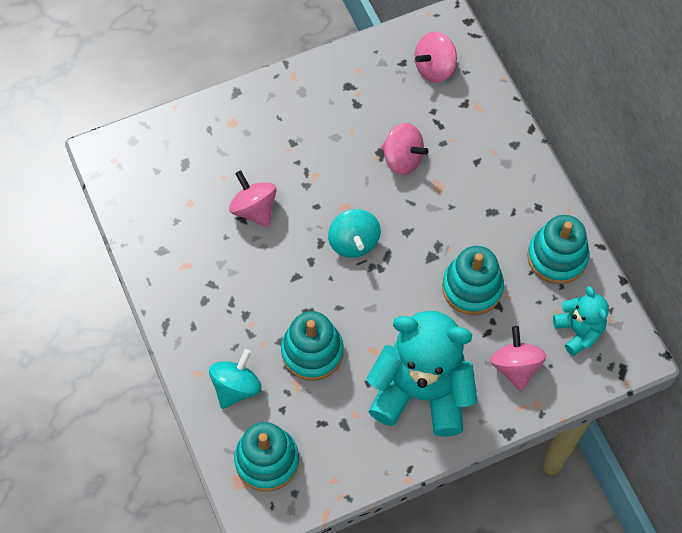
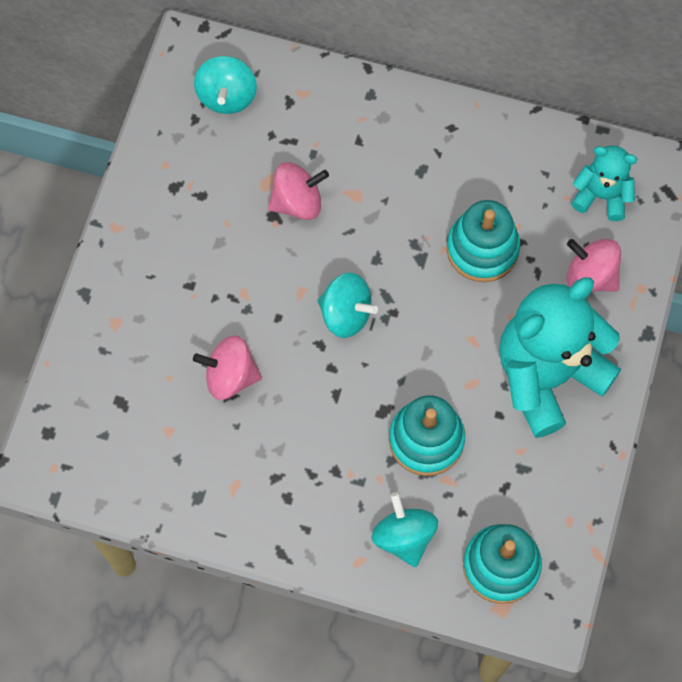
camera: 50 degrees left, 5 degrees up
pink spinning top [415,32,457,83] -> turquoise spinning top [194,56,257,114]
turquoise stacking toy [527,215,589,284] -> none

